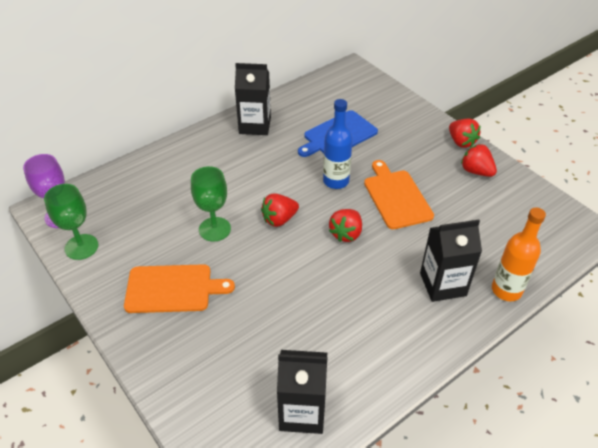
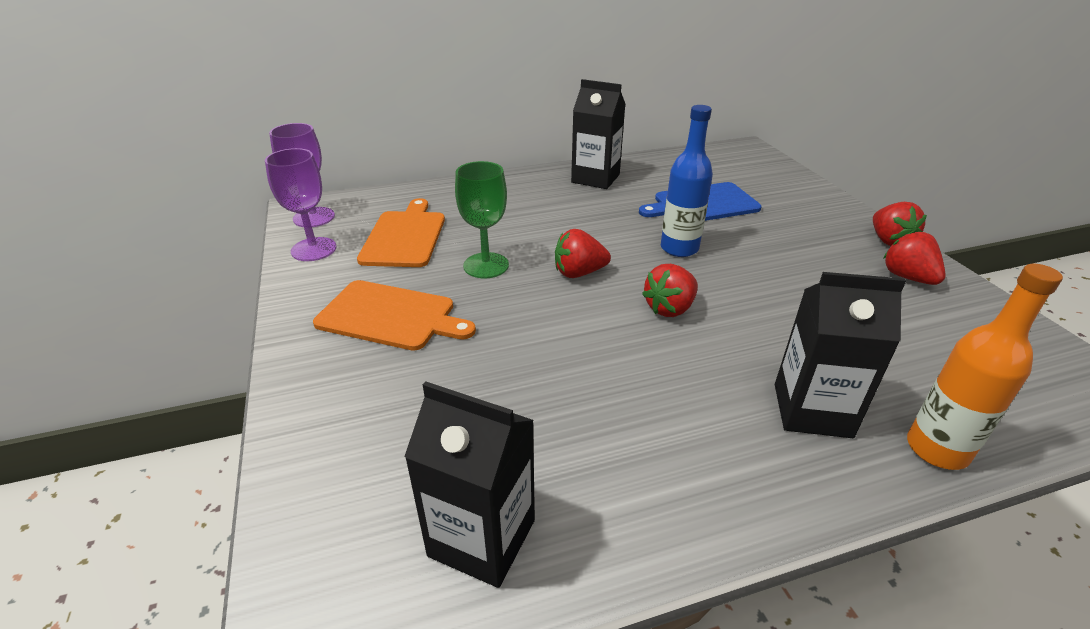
camera: 20 degrees right, 10 degrees down
green goblet [44,184,98,260] -> purple goblet [265,148,336,261]
orange cutting board [364,160,434,229] -> orange cutting board moved to [357,198,445,267]

